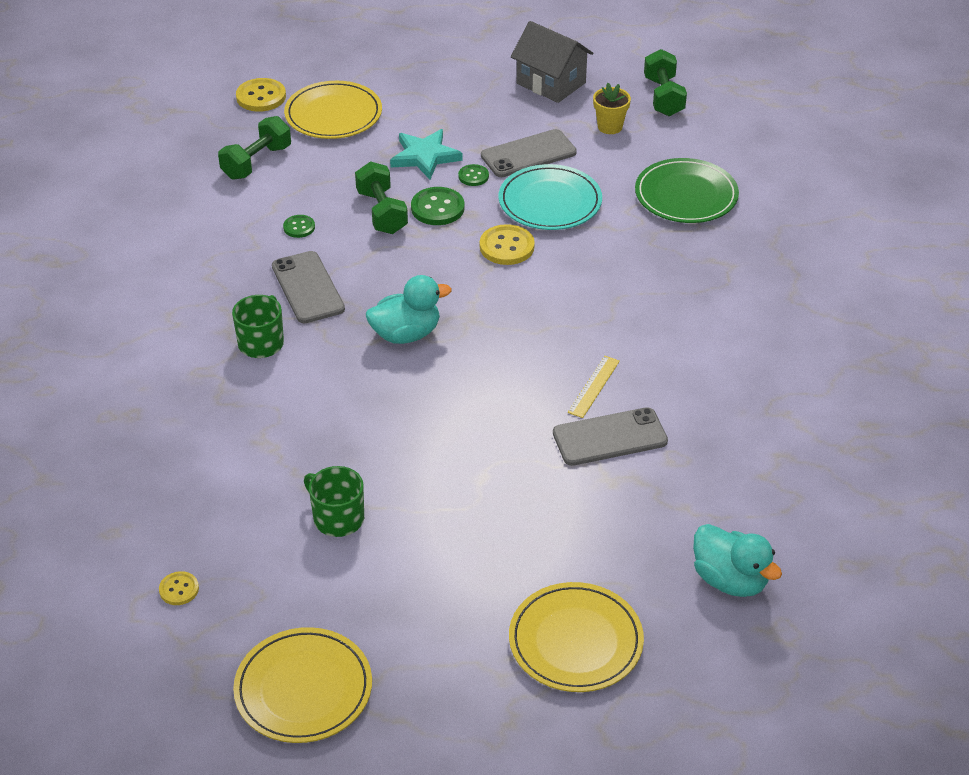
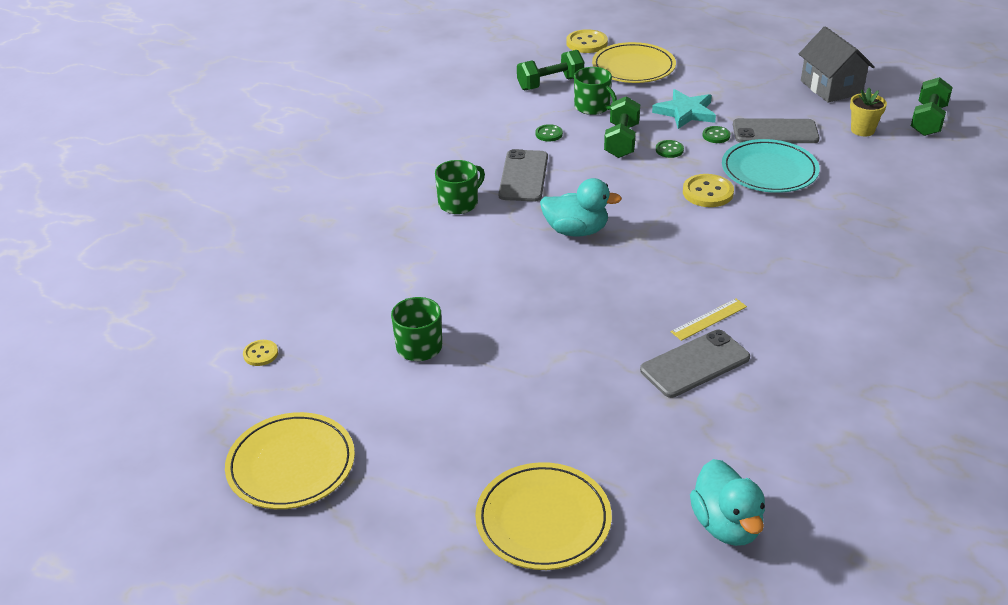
camera: 30 degrees right, 5 degrees down
green button [411,187,465,225] -> green button [656,140,684,158], size x0.58
grey phone [553,407,668,466] -> grey phone turned 45 degrees counterclockwise [640,330,750,398]
green plate [635,158,739,223] -> none
none -> green mug [574,67,617,115]

